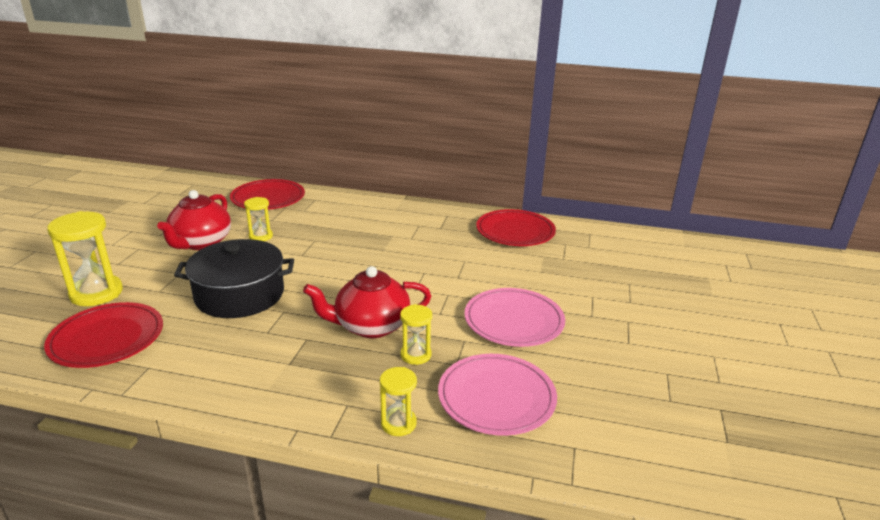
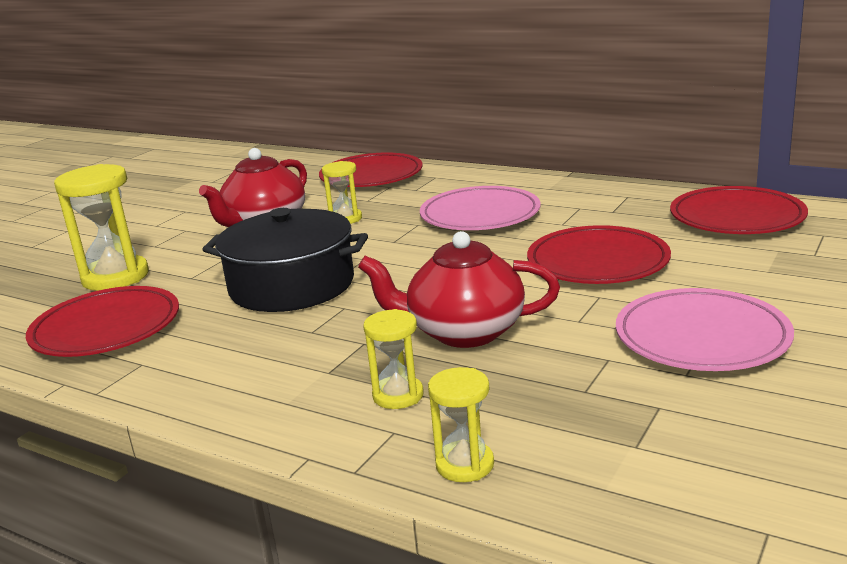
camera: 20 degrees right, 5 degrees down
yellow hourglass [400,304,432,365] -> yellow hourglass moved to [363,309,424,409]
pink plate [438,354,557,436] -> pink plate moved to [420,186,541,230]
none -> red plate [527,225,671,284]

